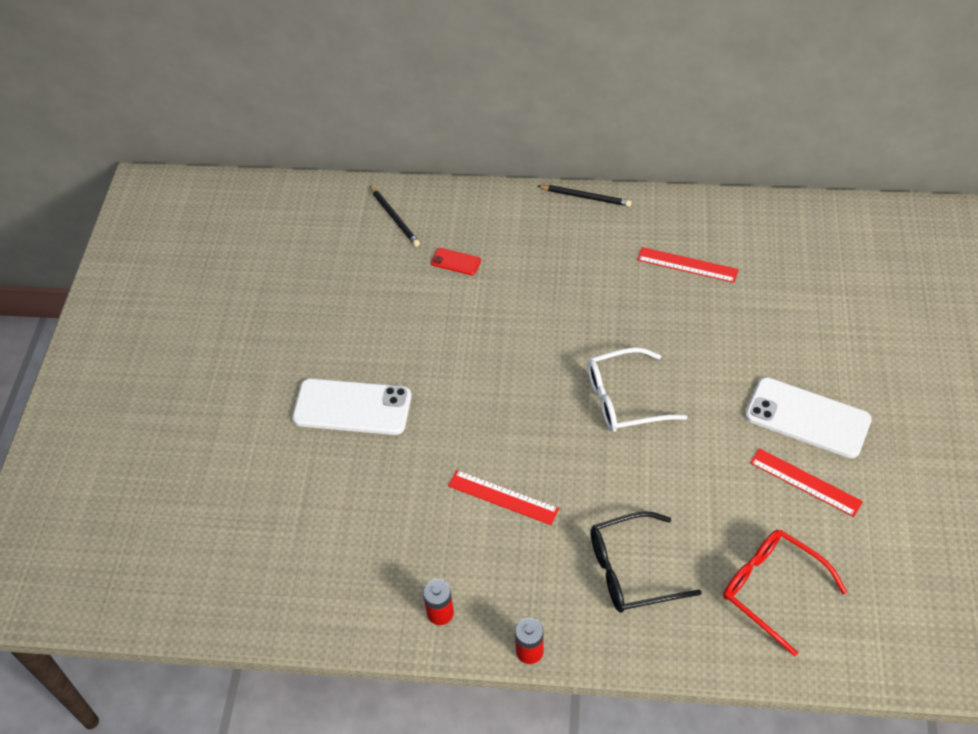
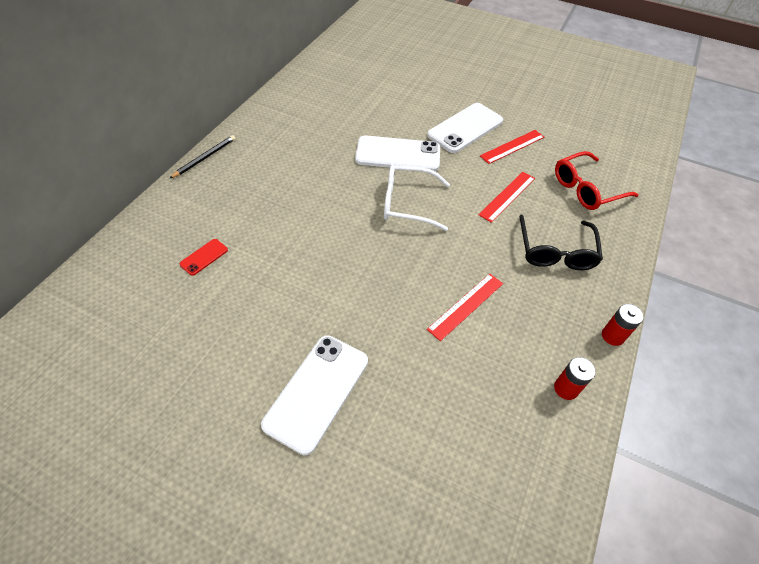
camera: 75 degrees left, 0 degrees up
black pencil [370,186,420,247] -> none
white glasses [587,347,687,432] -> white glasses turned 90 degrees clockwise [384,165,450,231]
red ruler [637,247,739,283] -> red ruler moved to [479,172,535,223]
none -> white phone [355,135,440,171]

